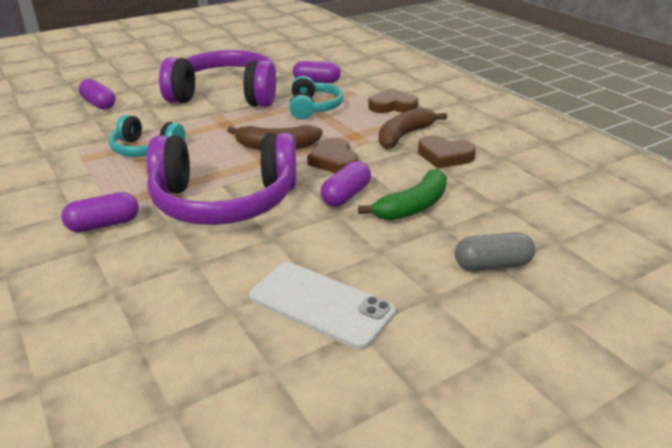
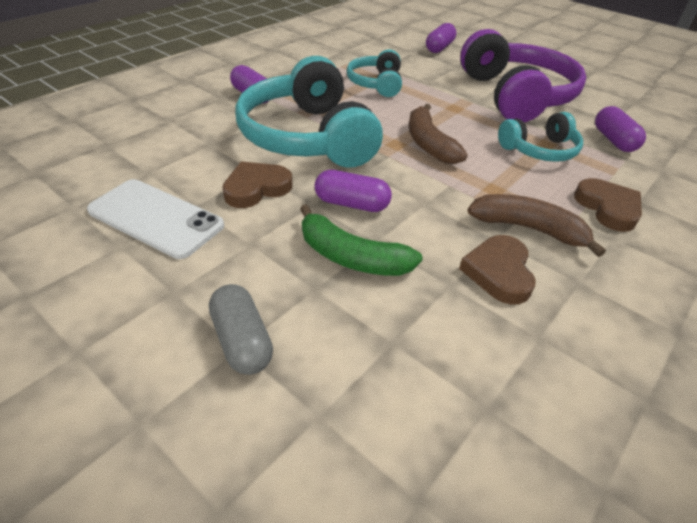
camera: 70 degrees right, 10 degrees up
purple headphones [147,133,296,225] -> turquoise headphones [235,56,383,168]
white phone [249,262,396,350] -> white phone turned 75 degrees counterclockwise [87,179,224,259]
brown heart [307,138,358,173] -> brown heart moved to [222,161,292,208]

